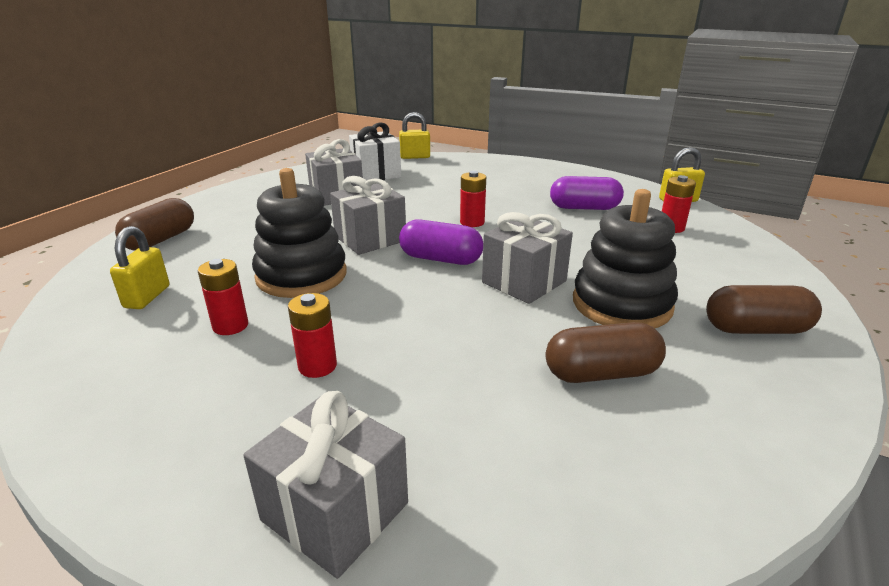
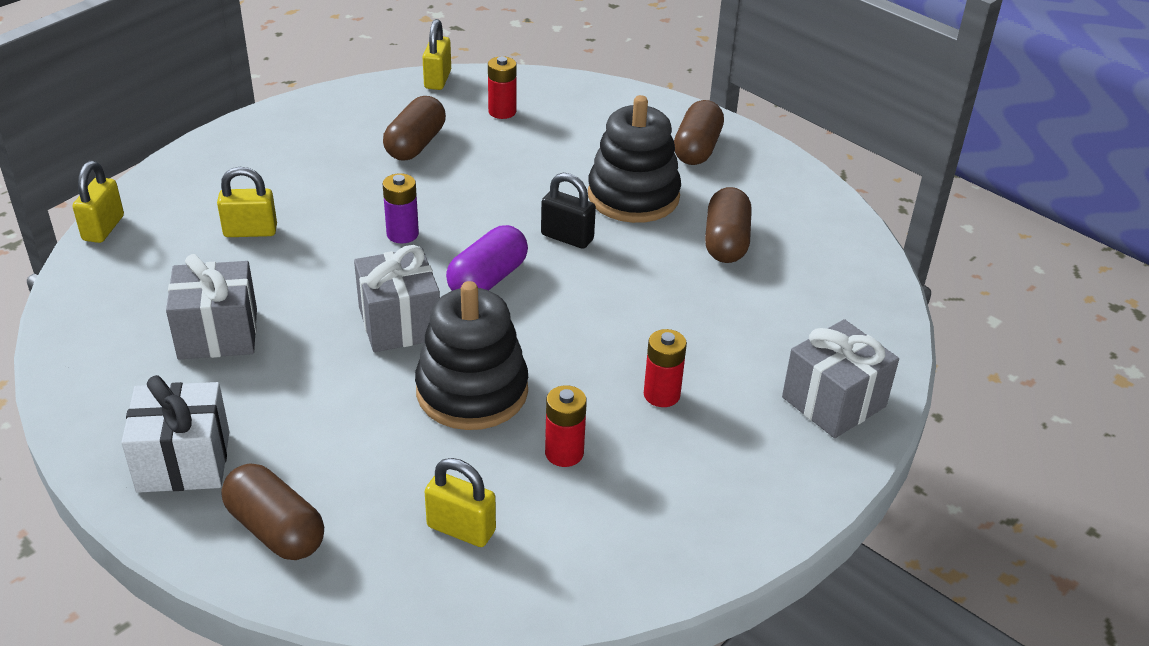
camera: 75 degrees left, 10 degrees up
white gift [349,122,401,180] -> white gift moved to [121,375,230,493]
red battery [460,171,486,227] -> purple battery [382,173,419,244]
grey gift [482,212,573,304] -> black padlock [541,173,596,249]
purple capsule [550,176,624,210] -> brown capsule [383,96,446,161]
none -> yellow padlock [217,167,277,237]

